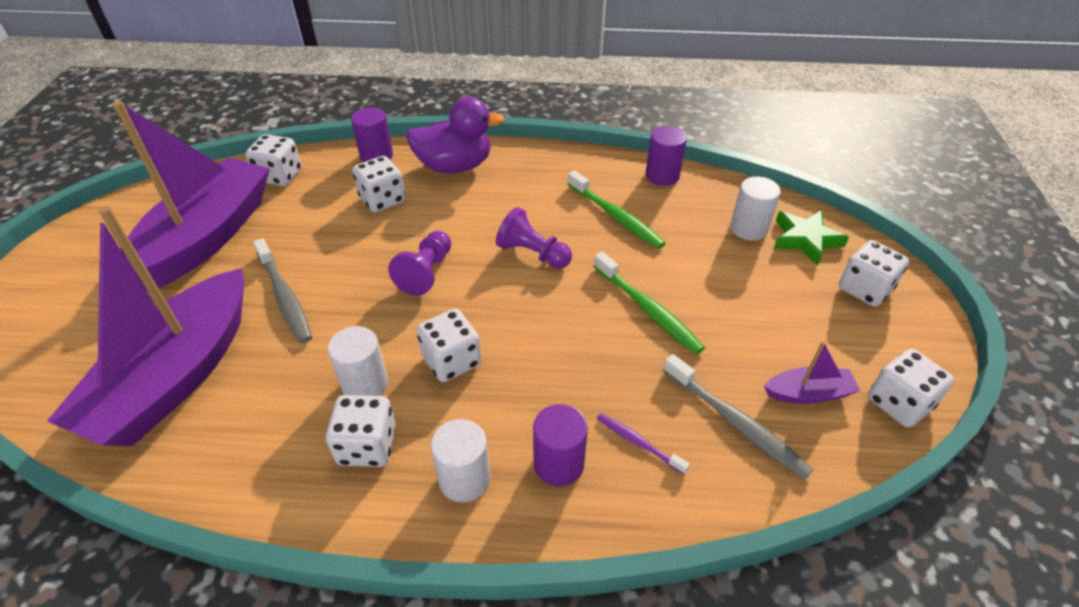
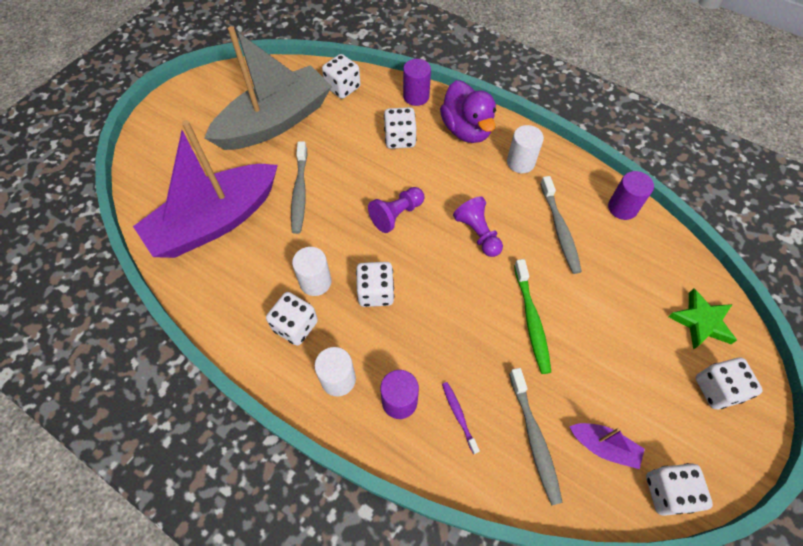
camera: 30 degrees right, 15 degrees up
purple boat [113,101,270,292] -> grey boat [204,26,332,150]
purple duck [406,97,505,173] -> purple duck turned 45 degrees clockwise [440,80,496,143]
green toothbrush [567,170,665,249] -> grey toothbrush [540,176,582,274]
white cylinder [730,177,781,241] -> white cylinder moved to [507,125,544,173]

